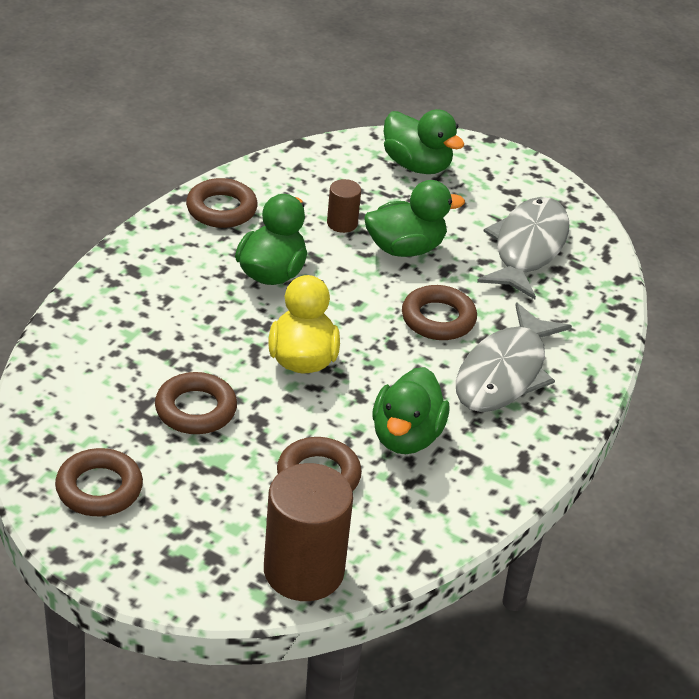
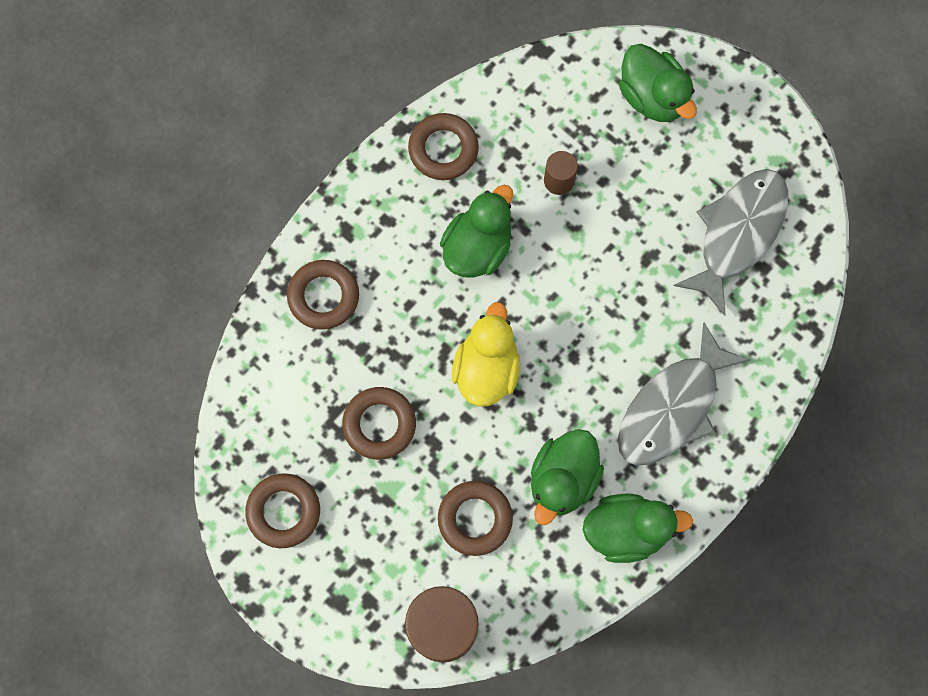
camera: 15 degrees right, 35 degrees up
green duck [364,180,465,257] -> green duck moved to [583,494,693,563]
brown ring [402,285,477,340] -> brown ring moved to [287,260,359,330]

